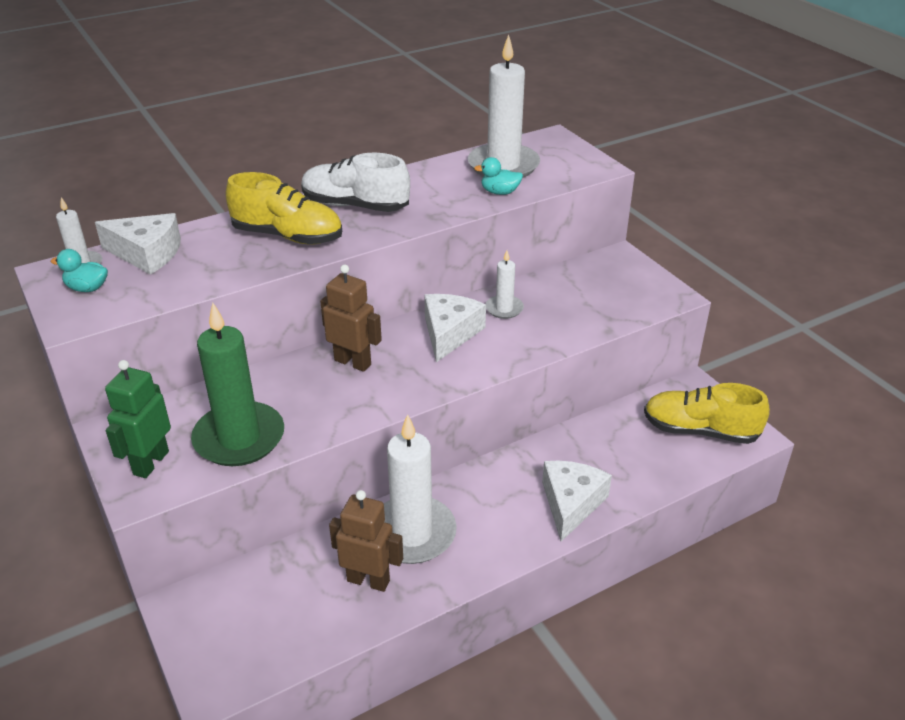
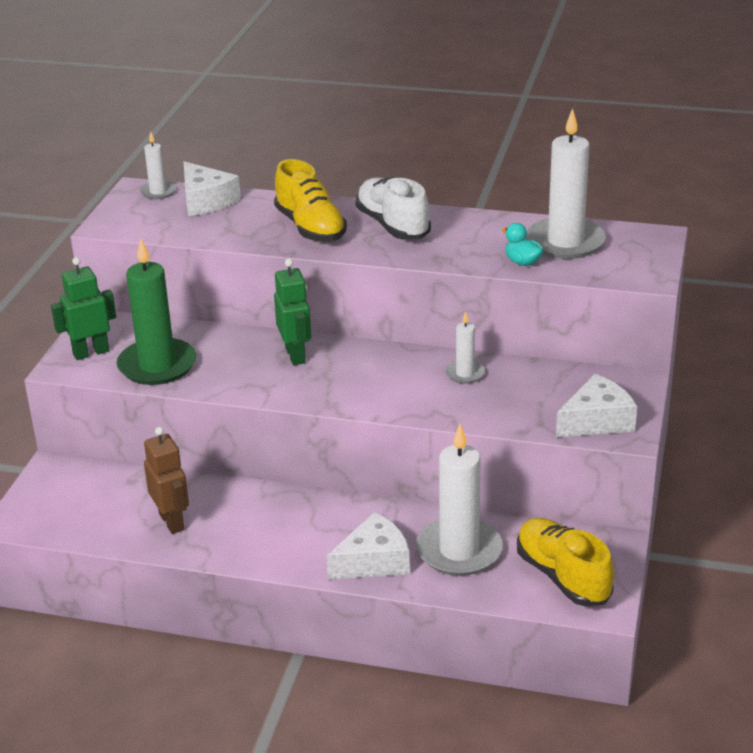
camera: 45 degrees right, 5 degrees down
turquoise duck [50,249,108,292] -> none
brown robot [320,265,382,372] -> green robot [274,259,311,365]
white candle [384,414,457,564] -> white candle moved to [416,424,503,576]
white cheese [424,294,486,362] -> white cheese moved to [556,374,637,437]

